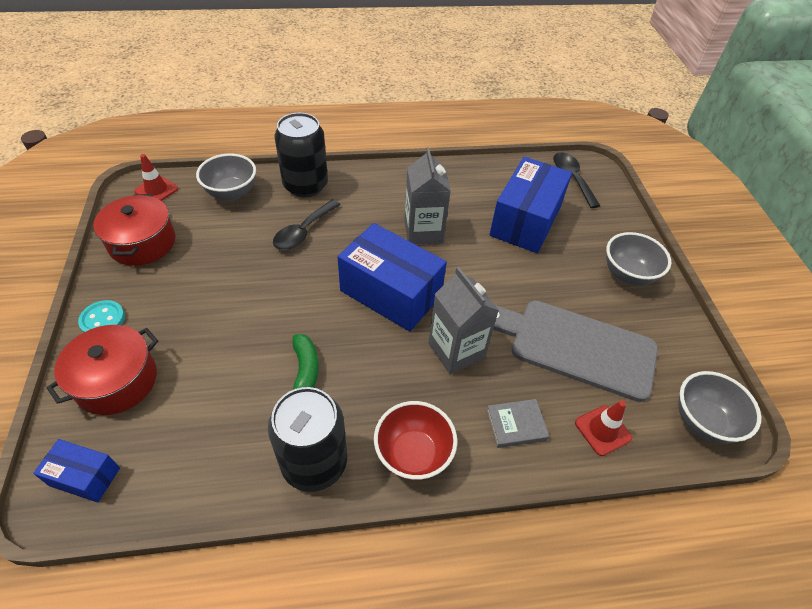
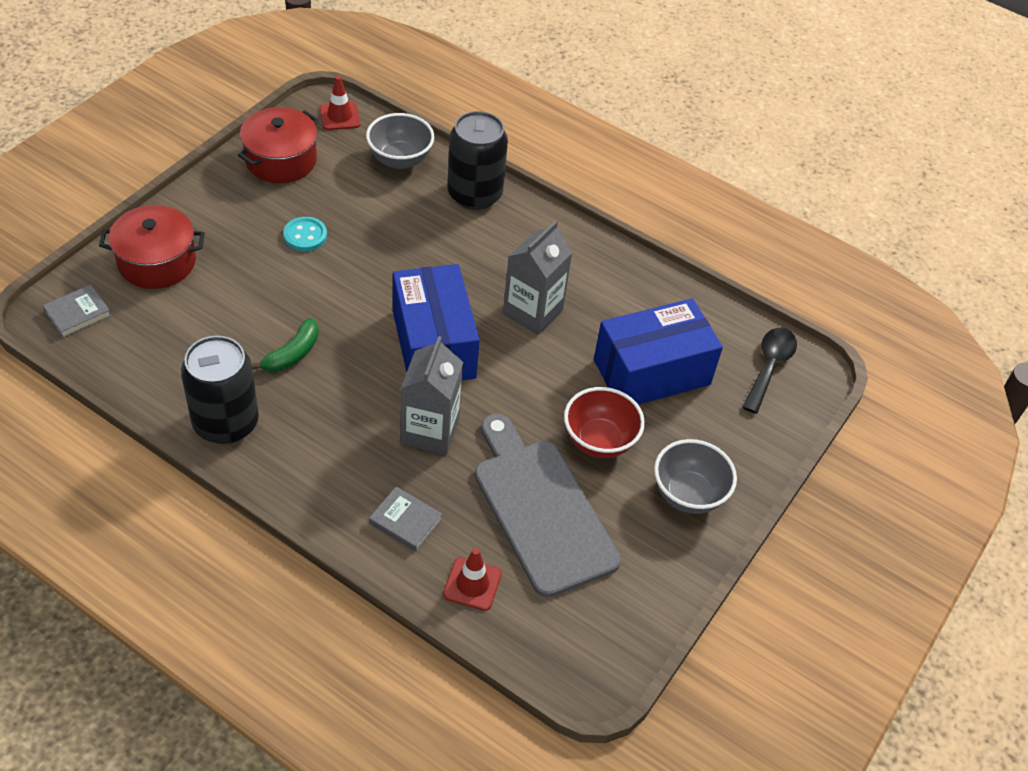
camera: 40 degrees right, 0 degrees up
blue box [33,439,120,502] -> grey book [43,284,111,338]
turquoise button [78,300,125,332] -> turquoise button moved to [283,217,327,251]
black spoon [273,199,341,250] -> none
red bowl [374,401,457,480] -> red bowl moved to [564,387,645,458]
grey bowl [678,371,761,444] -> none

